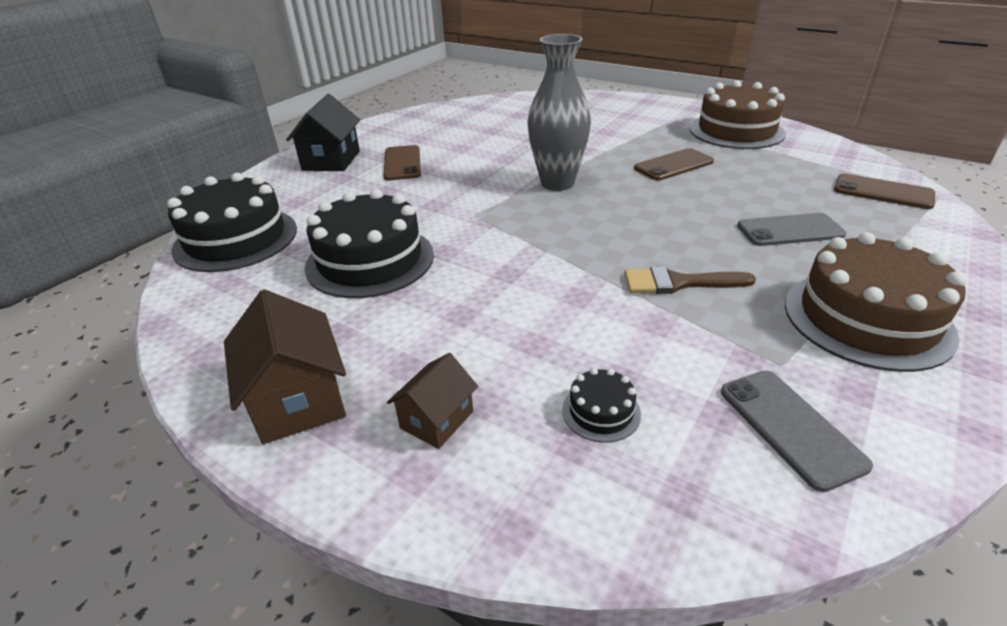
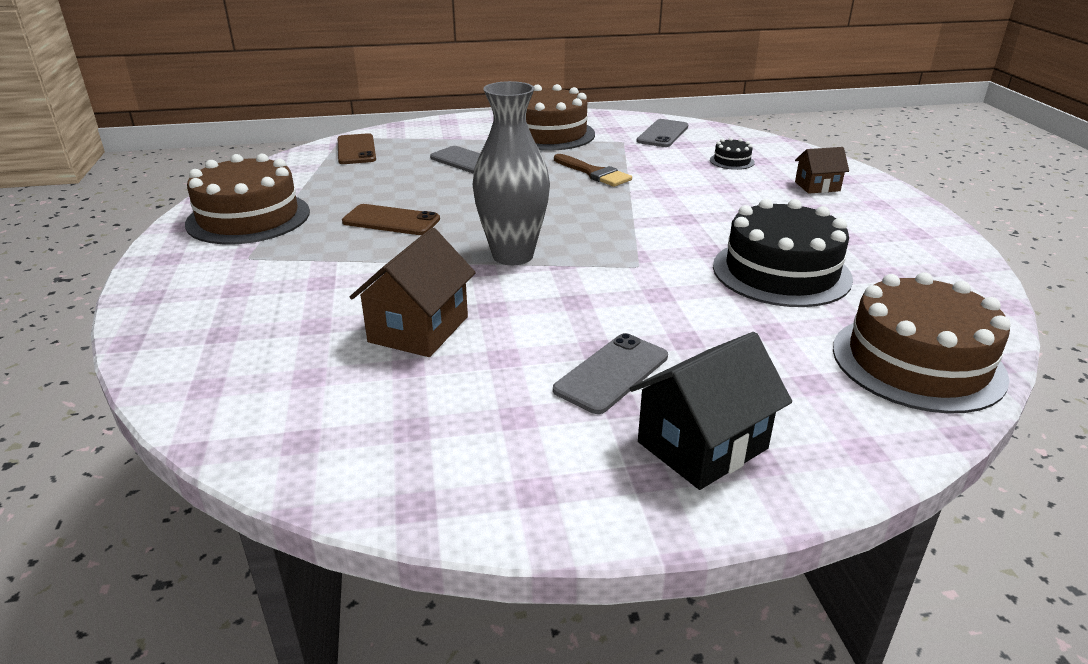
camera: 135 degrees left, 5 degrees down
black cake [167,173,297,272] -> brown cake [833,272,1011,414]
brown house [224,289,346,444] -> brown house moved to [350,227,476,357]
brown phone [383,145,421,180] -> grey phone [553,333,668,414]

